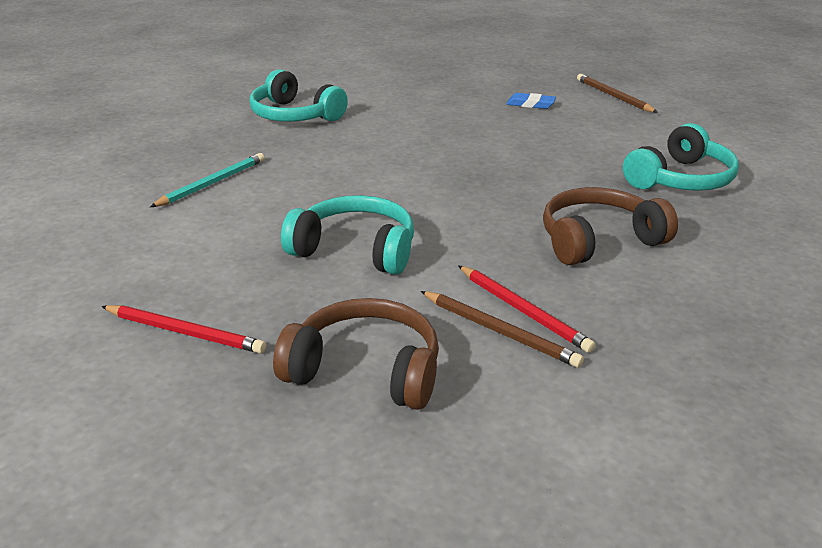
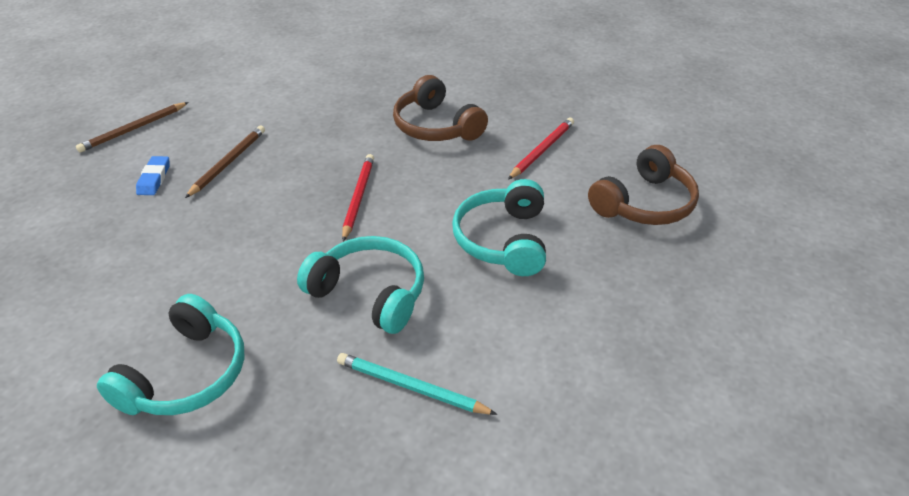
camera: 105 degrees left, 10 degrees up
red pencil [101,305,266,354] -> red pencil moved to [342,154,374,241]
brown headphones [273,298,439,410] -> brown headphones turned 135 degrees counterclockwise [588,145,699,225]
brown pencil [420,291,584,368] -> brown pencil moved to [185,126,265,198]
turquoise headphones [623,123,739,191] -> turquoise headphones moved to [297,236,424,334]

